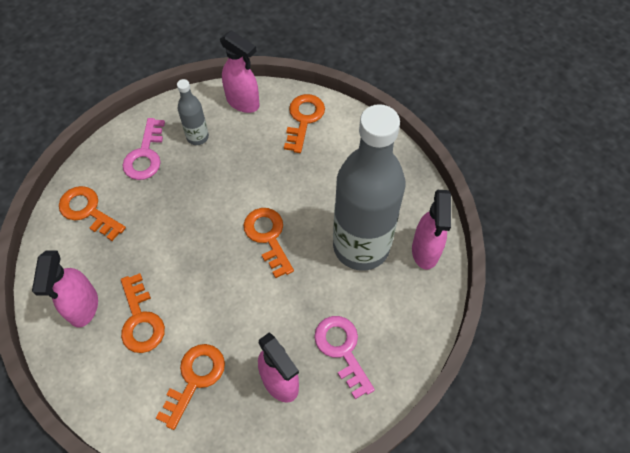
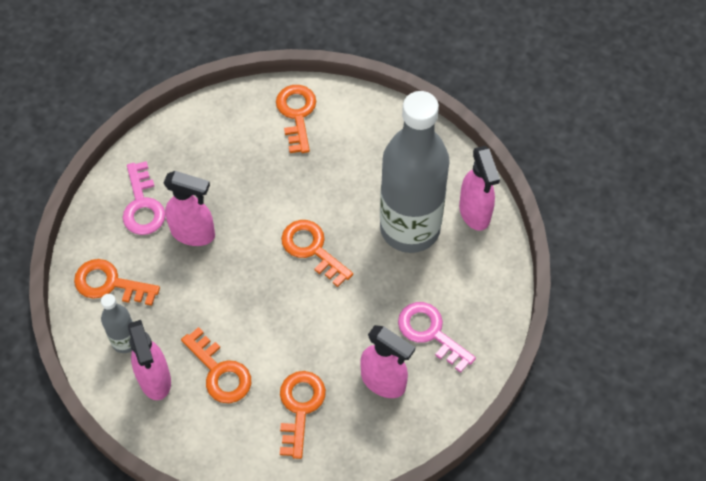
camera: 20 degrees left, 0 degrees up
grey bottle [177,79,209,145] -> grey bottle moved to [101,294,133,353]
pink spray bottle [220,30,260,113] -> pink spray bottle moved to [164,171,215,246]

